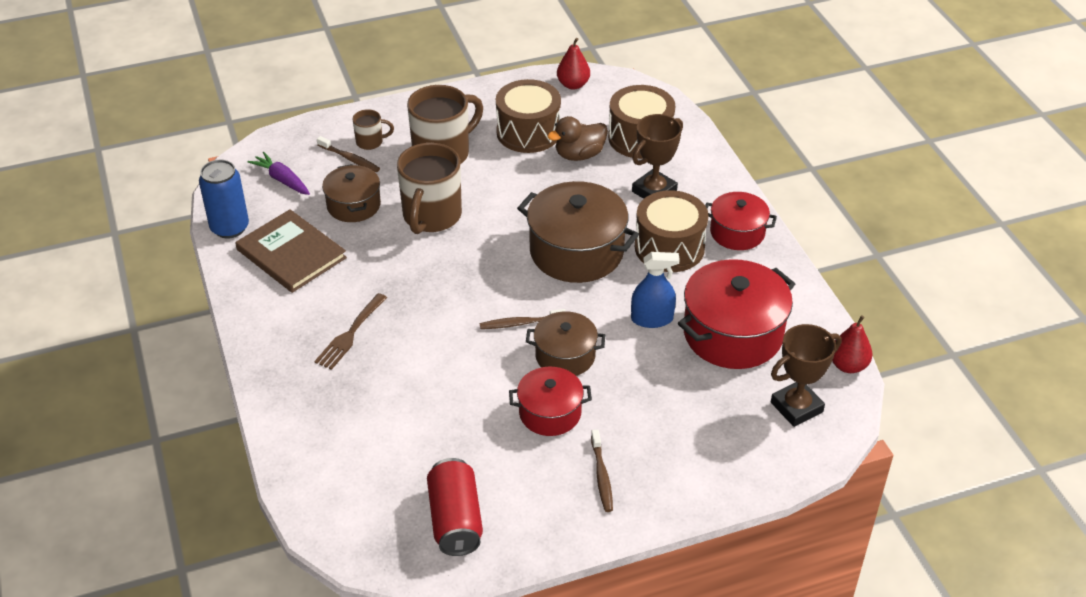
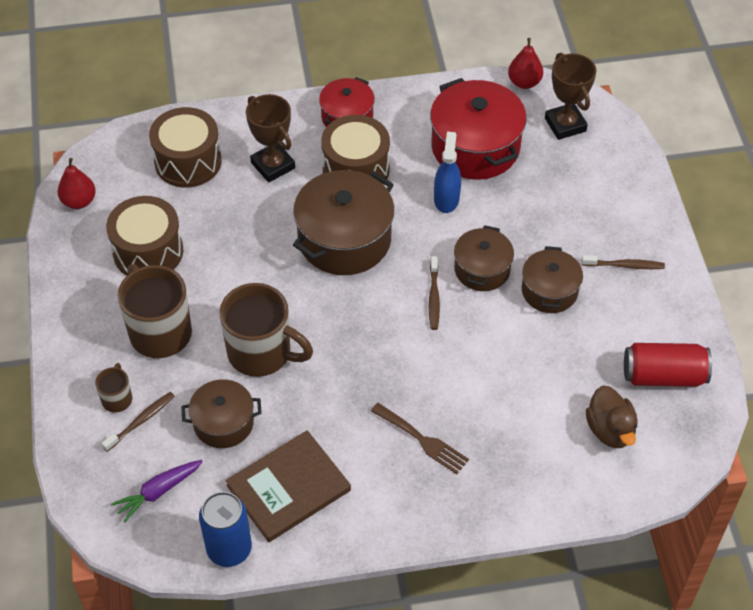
camera: 80 degrees left, 10 degrees up
red pot [509,367,592,436] -> brown pot [522,246,583,313]
brown duck [547,116,608,161] -> brown duck moved to [586,386,637,448]

